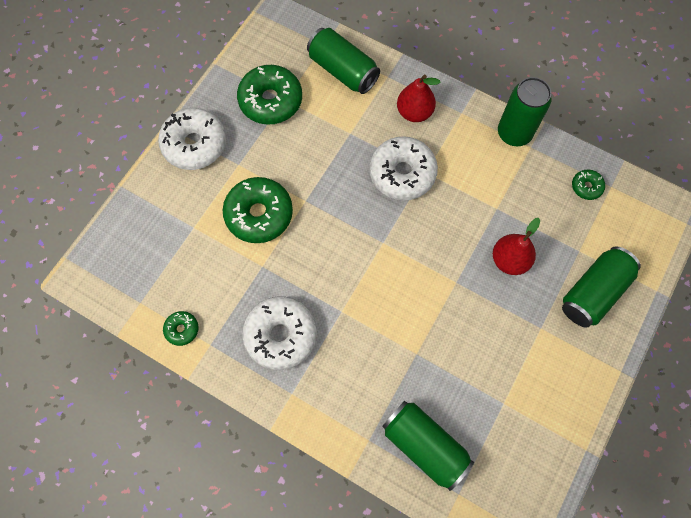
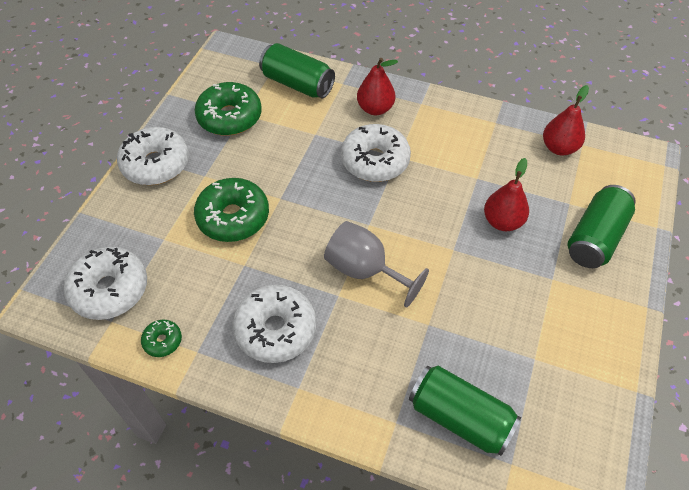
camera: 10 degrees left, 15 degrees down
green can [498,77,551,146] -> none
green donut [572,169,605,200] -> red pear [543,85,589,156]
none -> white donut [64,247,147,320]
none -> grey goblet [324,221,429,308]

